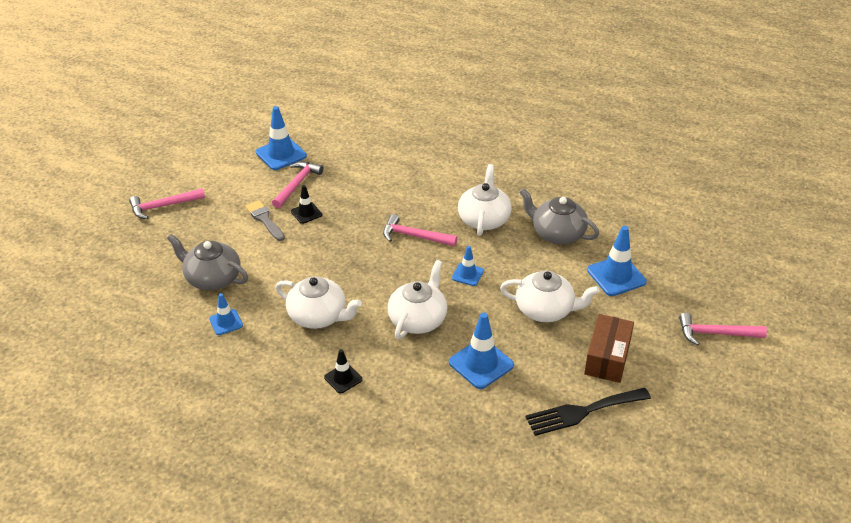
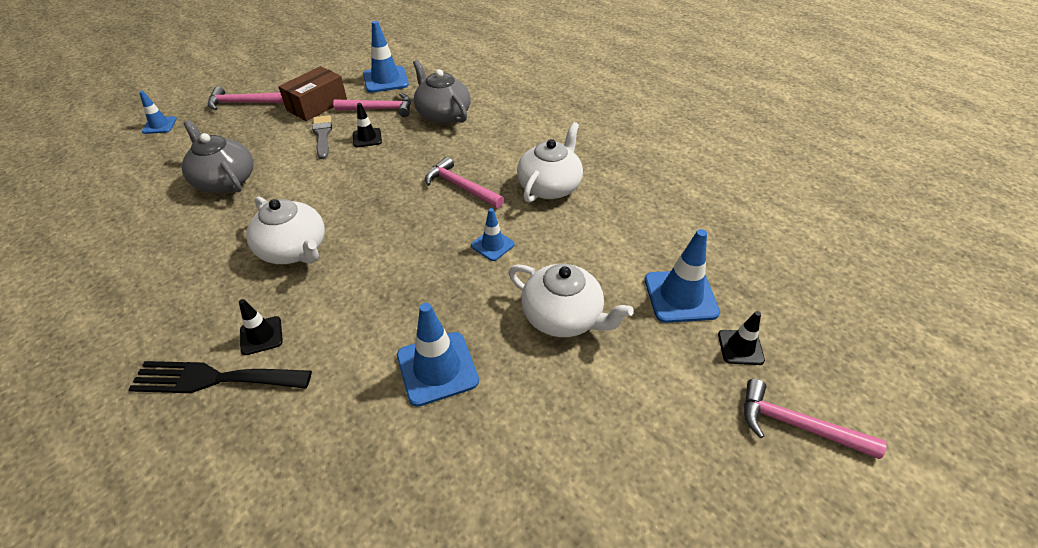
camera: 20 degrees right, 5 degrees up
blue traffic cone [209,293,243,335] -> blue traffic cone moved to [139,91,177,134]
pink hammer [272,161,324,208] -> pink hammer turned 45 degrees clockwise [333,93,411,117]
white teapot [387,260,447,339] -> none
grey teapot [519,188,599,244] -> grey teapot moved to [413,60,471,124]
black fork [525,388,651,436] -> black fork moved to [128,361,312,393]
brown box [584,314,634,383] -> brown box moved to [278,66,347,121]
none -> black traffic cone [718,311,765,365]

